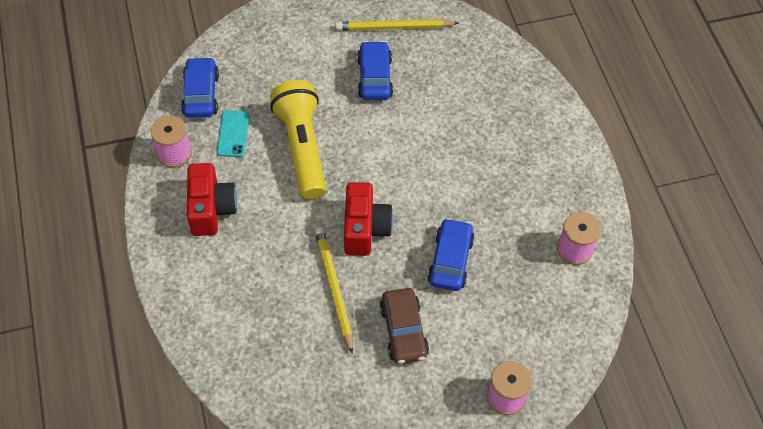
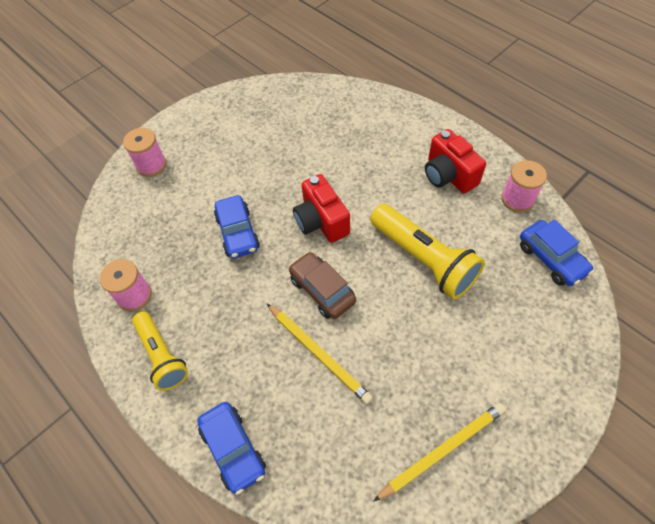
camera: 155 degrees right, 0 degrees up
turquoise phone [217,111,250,157] -> none
yellow pencil [315,227,353,354] -> yellow pencil moved to [267,304,373,404]
blue car [357,41,393,100] -> blue car moved to [197,402,266,495]
brown car [380,288,429,364] -> brown car moved to [289,252,356,319]
none -> yellow flashlight [132,311,188,391]

